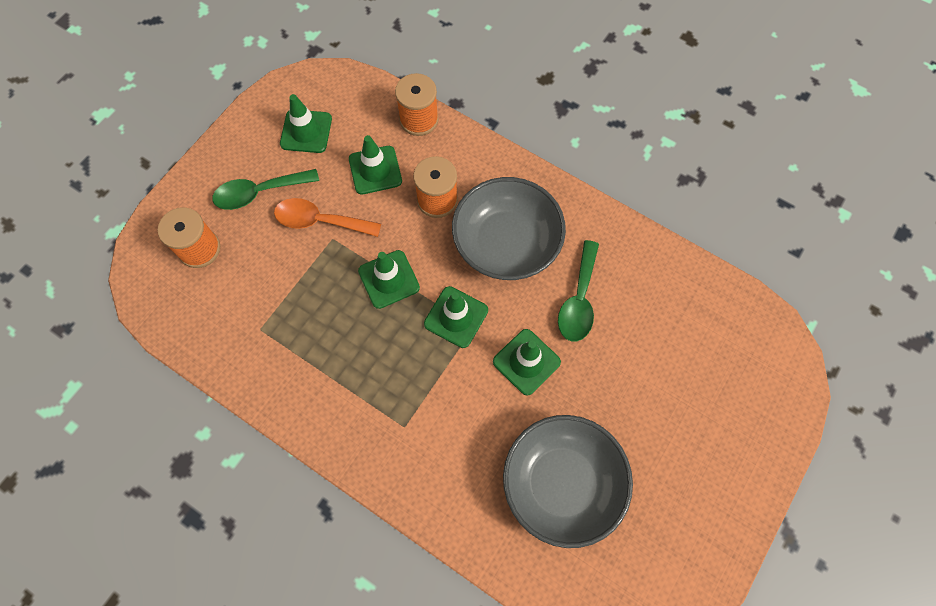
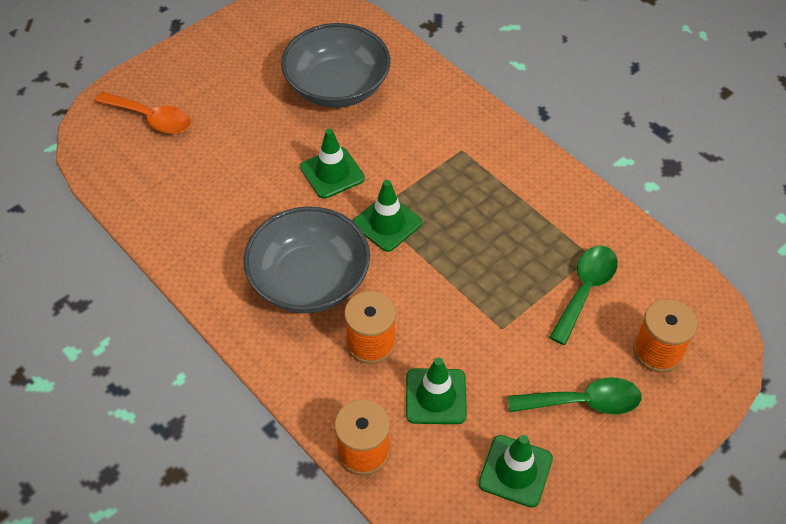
camera: 165 degrees left, 15 degrees down
orange spoon [274,198,381,237] -> orange spoon moved to [95,92,191,134]
green traffic cone [358,250,420,309] -> none
green spoon [558,240,599,342] -> green spoon moved to [549,246,618,345]

